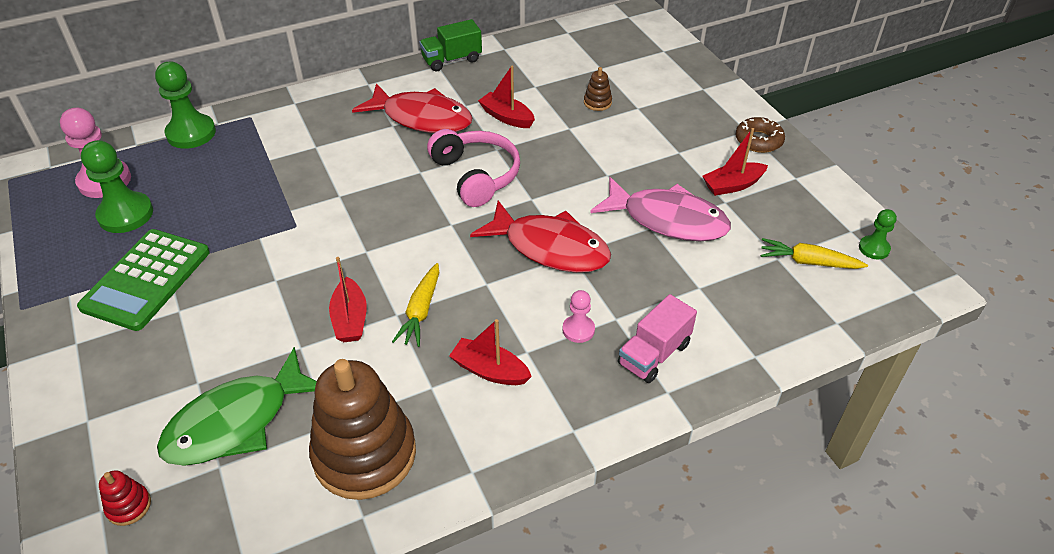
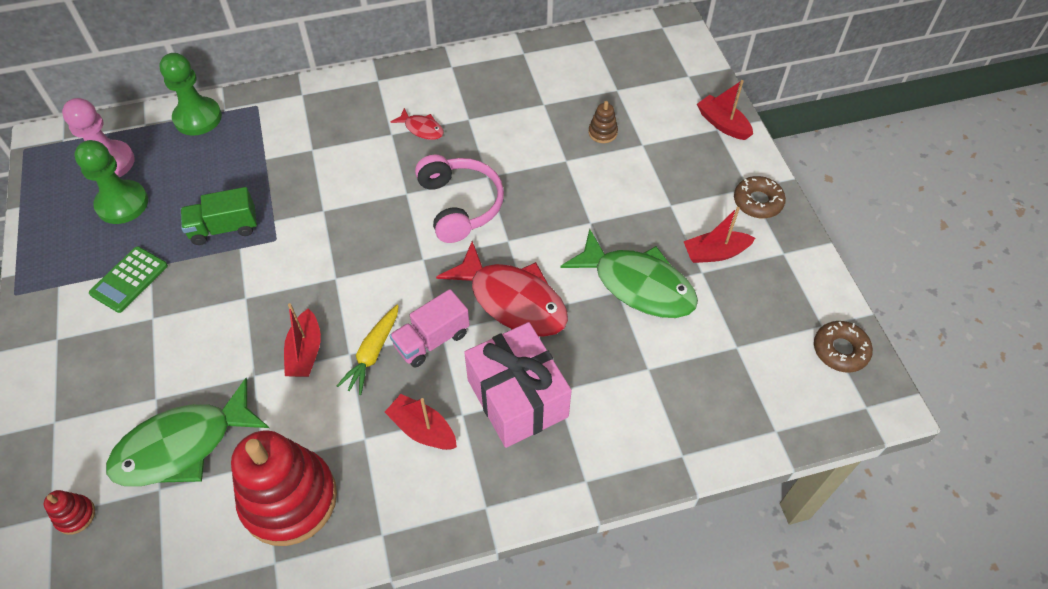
camera: 10 degrees right, 10 degrees up
green calculator [77,229,210,331] -> green calculator [89,246,168,313], size x0.61
brown stacking toy [309,359,416,500] -> red stacking toy [231,430,337,546]
red fish [352,83,473,133] -> red fish [390,108,444,140], size x0.46
green truck [419,19,482,71] -> green truck moved to [181,187,257,245]
red boat [478,66,535,128] -> red boat moved to [697,80,753,140]
pink pawn [562,290,595,343] -> pink gift [464,322,572,448]
pink fish [590,177,731,241] -> green fish [560,229,698,318]
pink truck [618,294,697,383] -> pink truck moved to [390,289,470,368]
yellow carrot [761,238,868,269] -> none
green pawn [859,209,897,259] -> brown donut [814,321,873,373]

